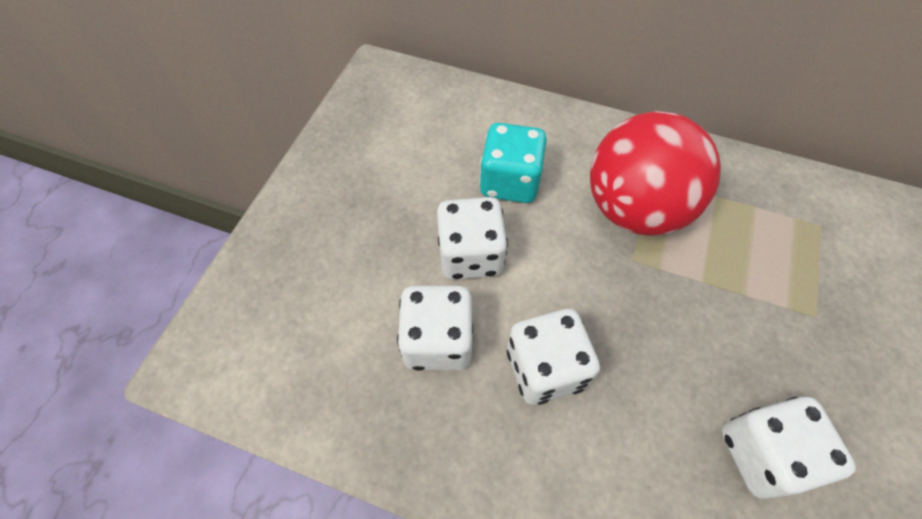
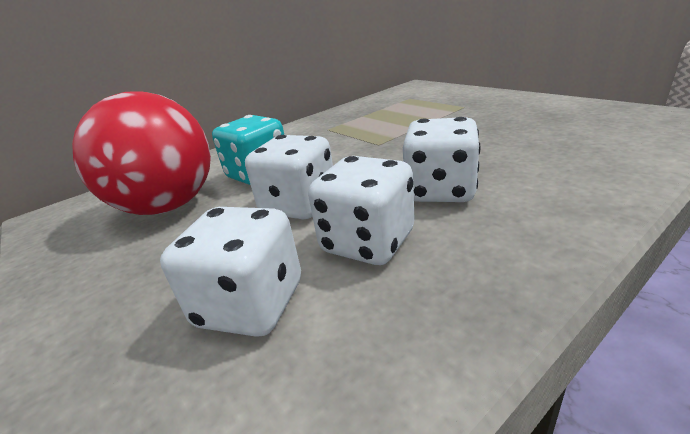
camera: 55 degrees left, 30 degrees down
red ball [590,111,721,236] -> red ball moved to [72,91,211,215]
white dice [722,397,856,499] -> white dice moved to [160,207,301,337]

